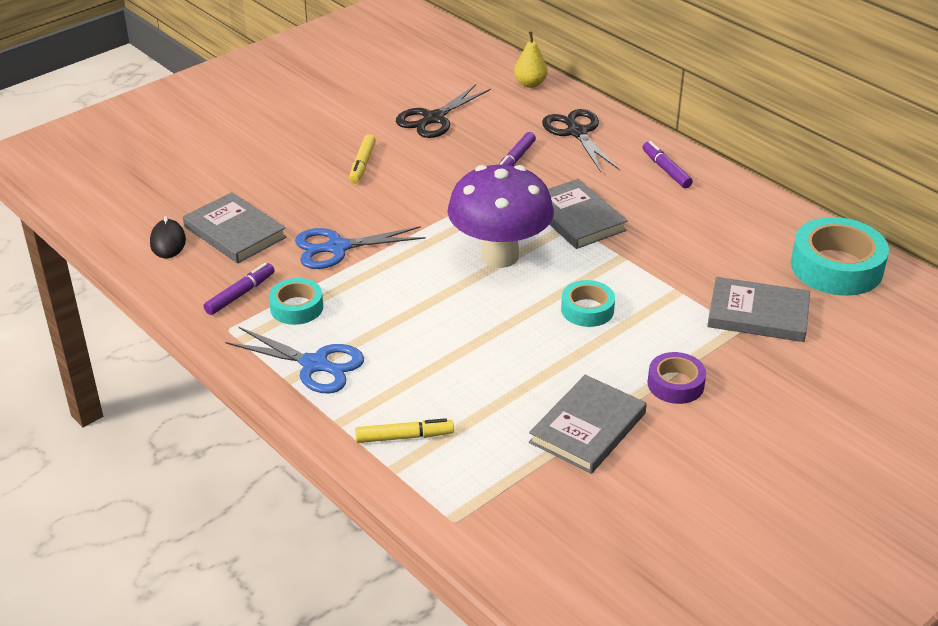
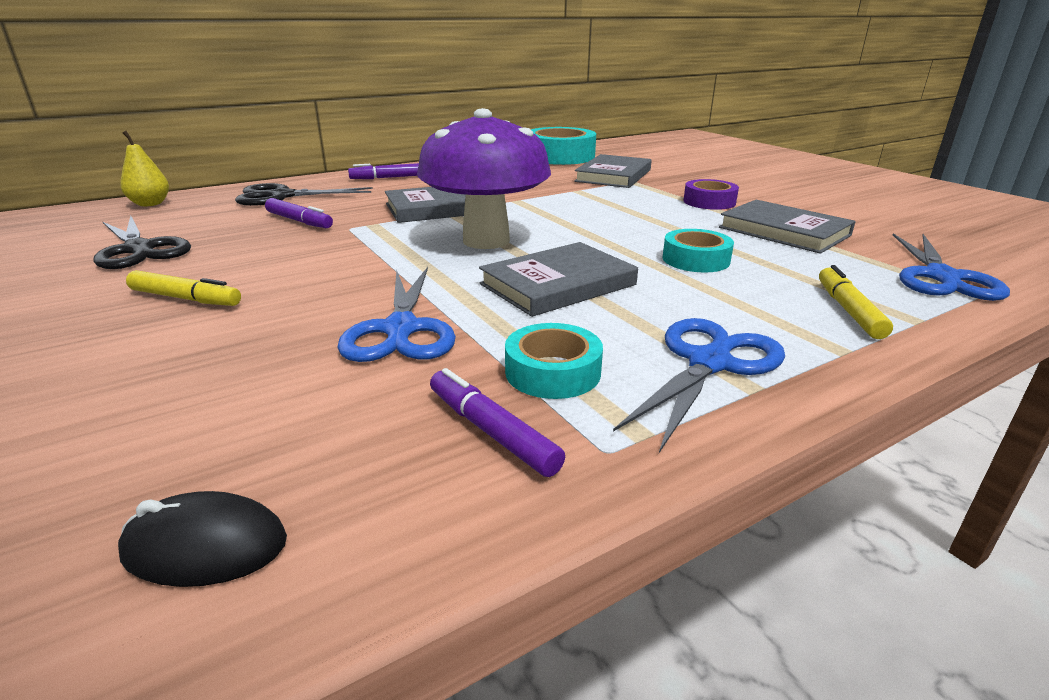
camera: 80 degrees left, 10 degrees down
grey book [183,192,286,264] -> grey book moved to [479,242,638,317]
turquoise tape [561,280,615,327] -> turquoise tape moved to [662,229,734,272]
none -> blue scissors [893,234,1010,301]

